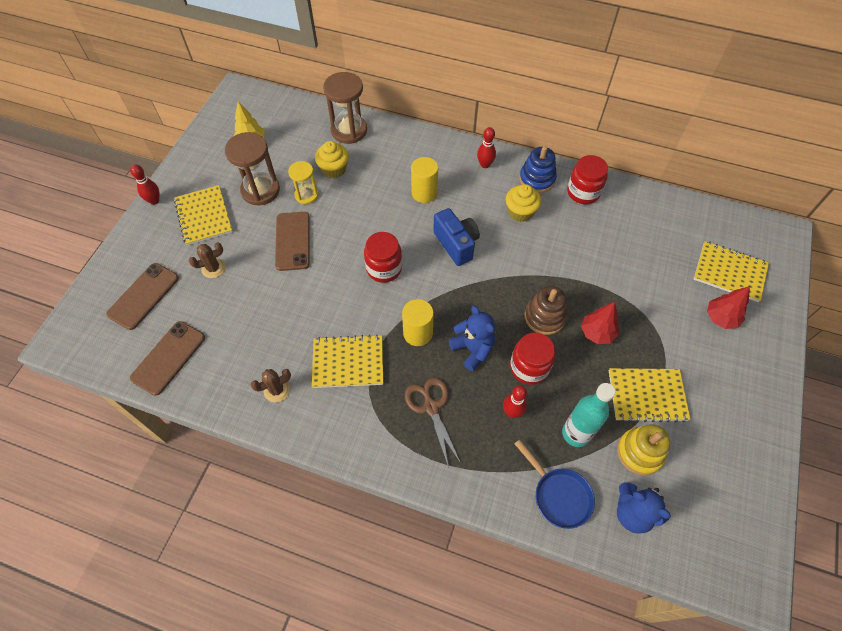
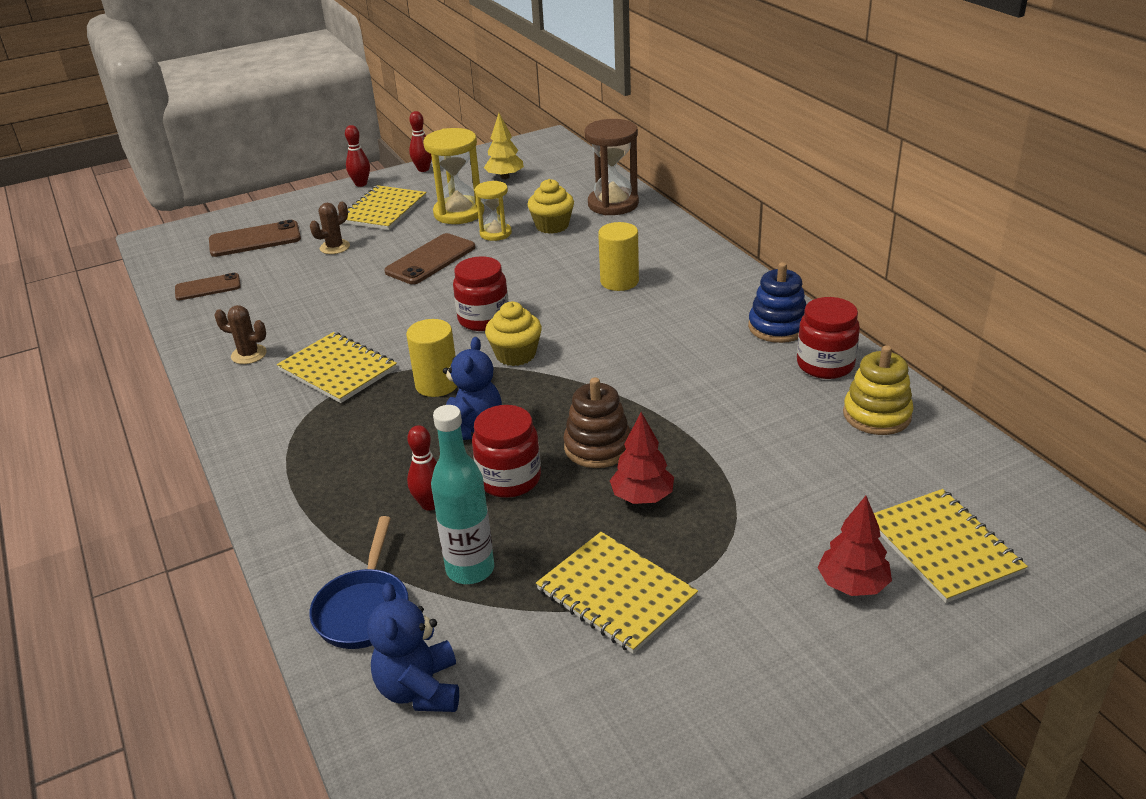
camera: 45 degrees right, 25 degrees down
brown phone [130,321,205,396] -> brown phone [175,273,241,300], size x0.66
brown cactus [189,242,225,278] -> brown cactus turned 60 degrees counterclockwise [310,202,350,254]
brown hourglass [225,132,280,206] -> yellow hourglass [423,128,484,224]
brown scissors [405,378,461,468] -> none
blue camera [433,208,480,266] -> none
red bowling pin [477,127,496,168] -> red bowling pin moved to [409,111,432,172]
yellow cupcake [506,184,541,222] -> yellow cupcake moved to [485,302,542,366]
yellow stacking toy [617,424,670,475] -> yellow stacking toy moved to [843,345,914,435]

